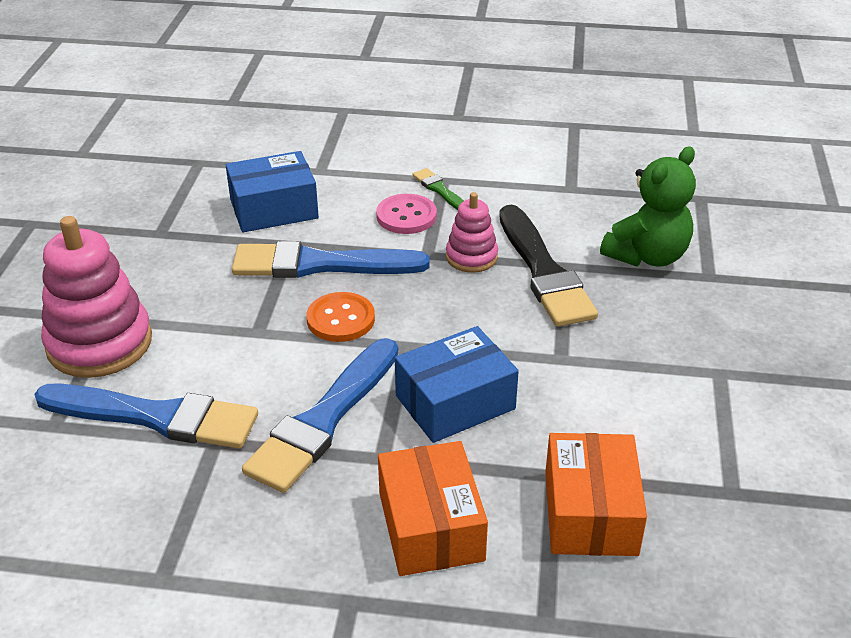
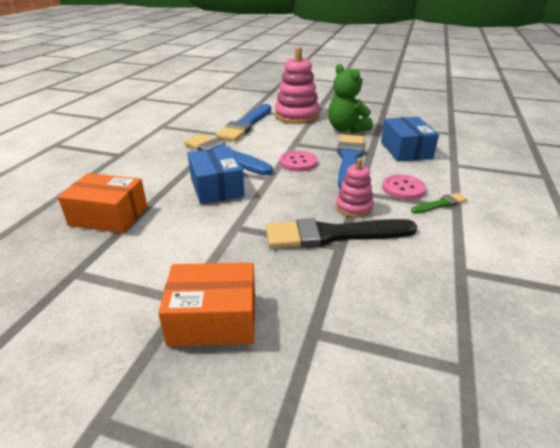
camera: 100 degrees right, 5 degrees down
orange button [306,292,375,342] -> pink button [280,150,317,172]
orange box [378,441,488,576] -> orange box moved to [158,262,255,346]
green teddy bear [600,146,696,267] -> green teddy bear moved to [328,64,373,133]

